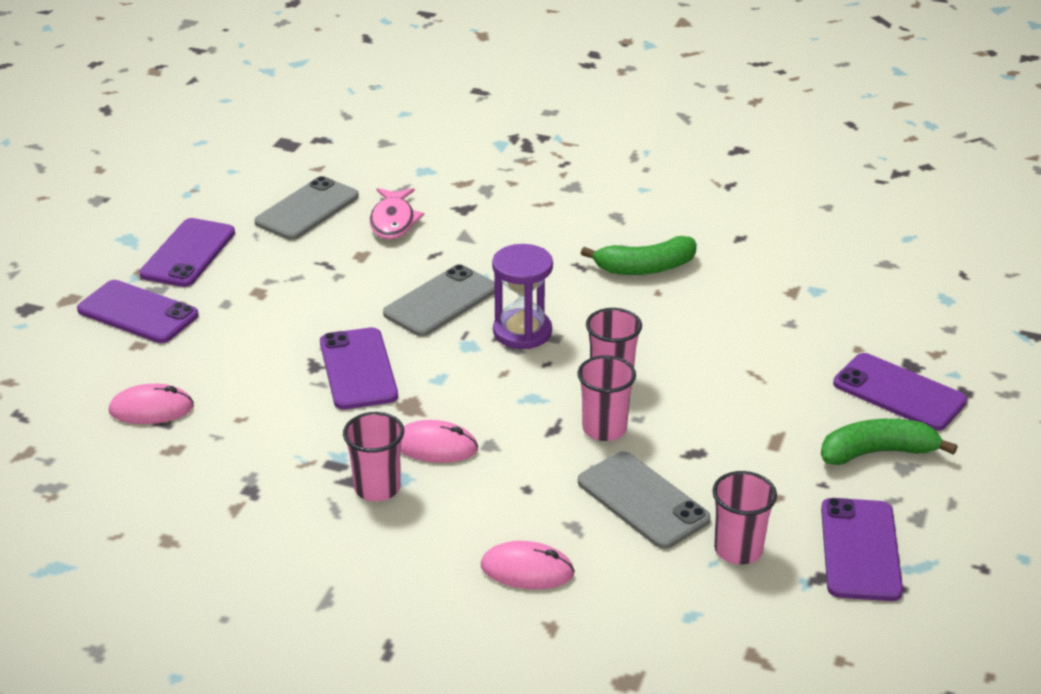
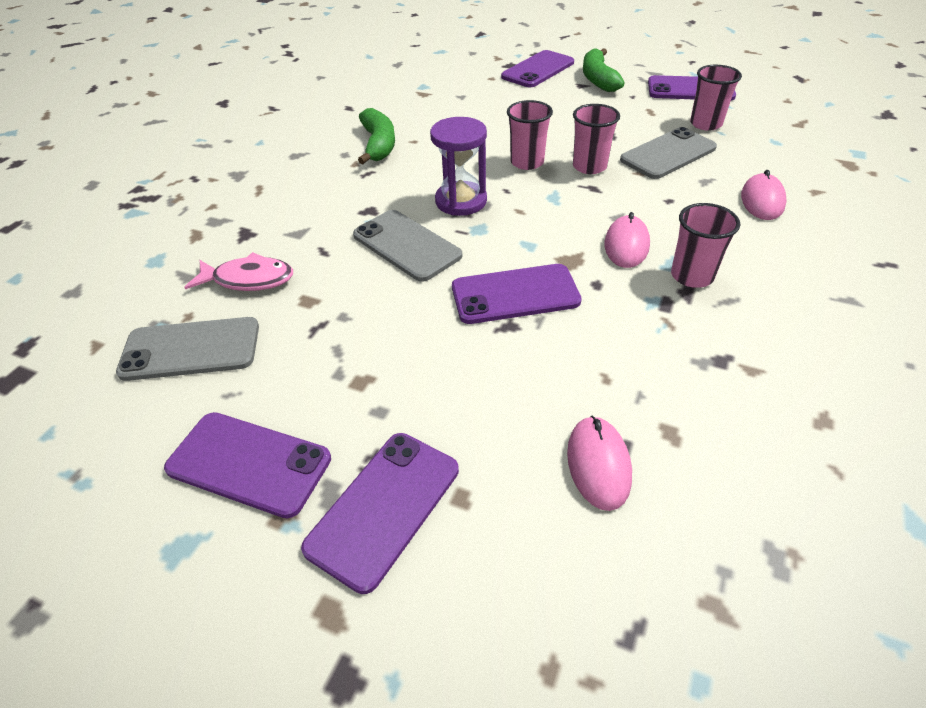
camera: 85 degrees left, 10 degrees up
grey phone [254,176,359,240] -> grey phone turned 45 degrees counterclockwise [116,317,259,381]

